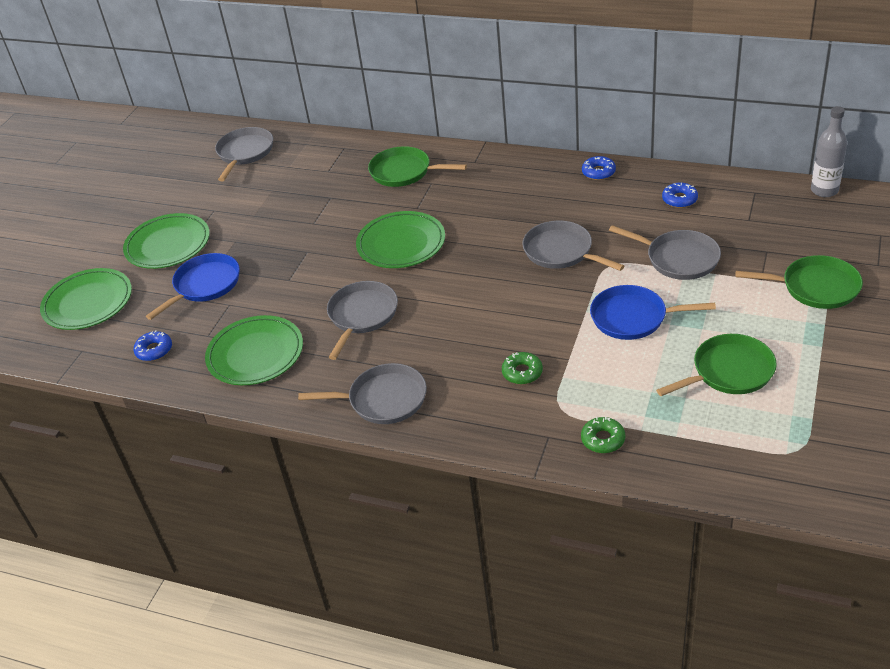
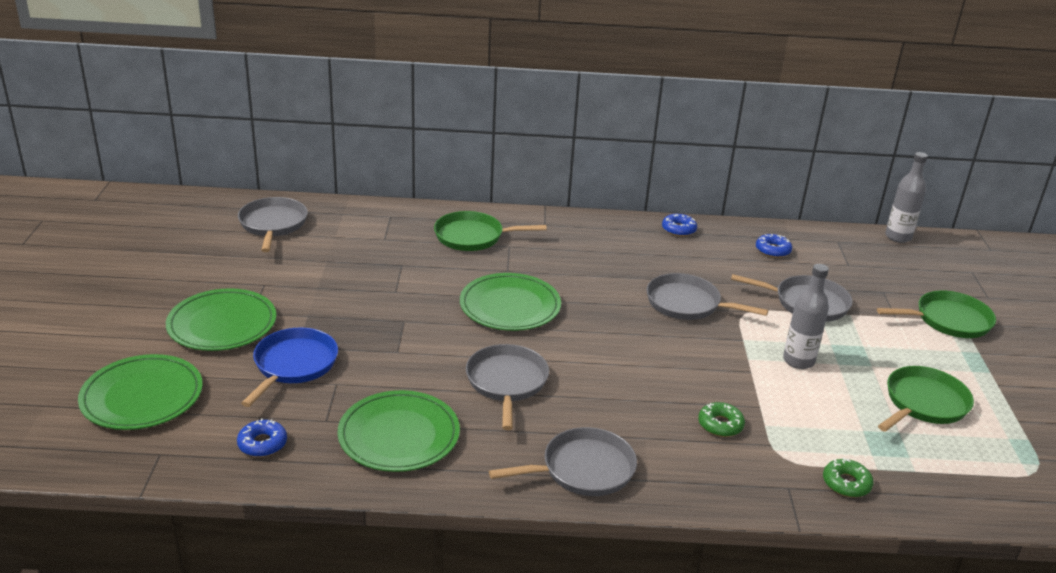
camera: 25 degrees left, 10 degrees down
blue pan [590,285,716,340] -> grey bottle [783,264,829,369]

